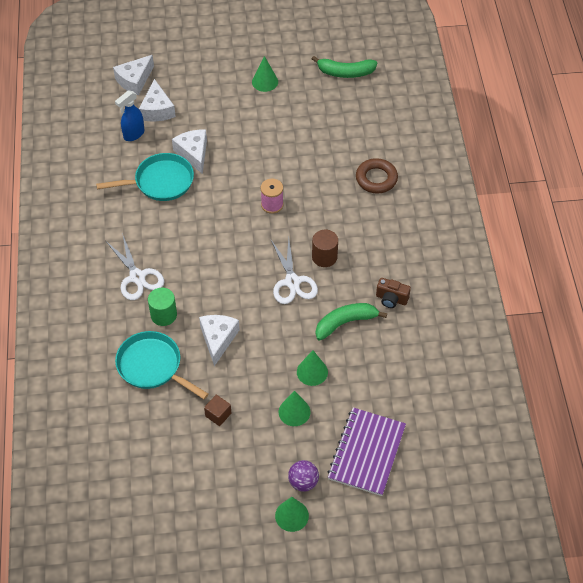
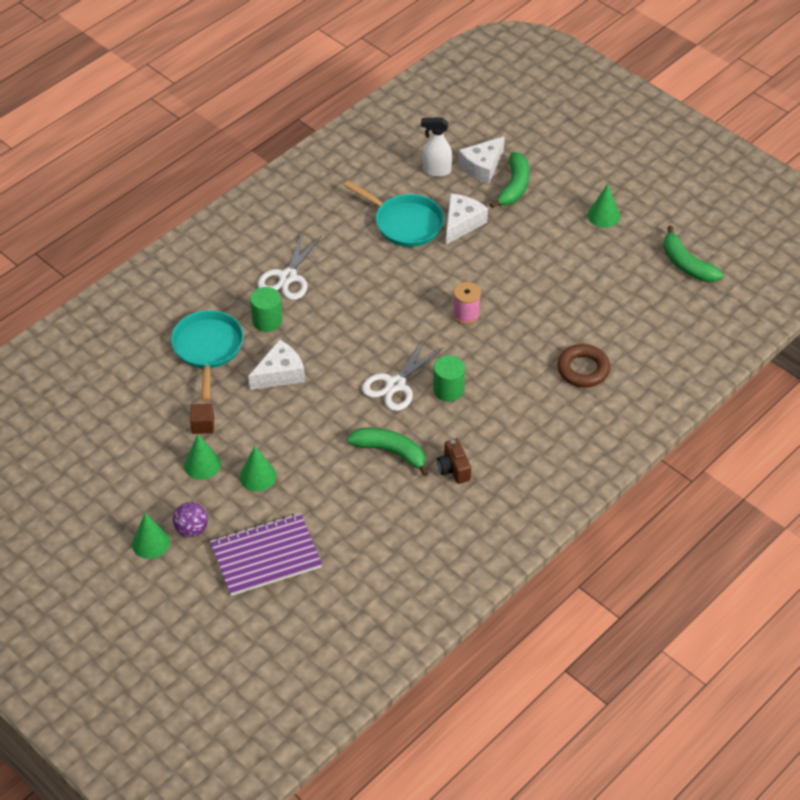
camera: 50 degrees right, 5 degrees down
white cheese [113,55,154,95] -> none
blue spray bottle [115,90,144,141] -> white spray bottle [421,117,452,177]
green cone [297,350,328,386] -> green cone moved to [184,434,221,480]
brown cylinder [312,230,338,267] -> green cylinder [433,355,465,401]
none -> green banana [490,152,529,208]

